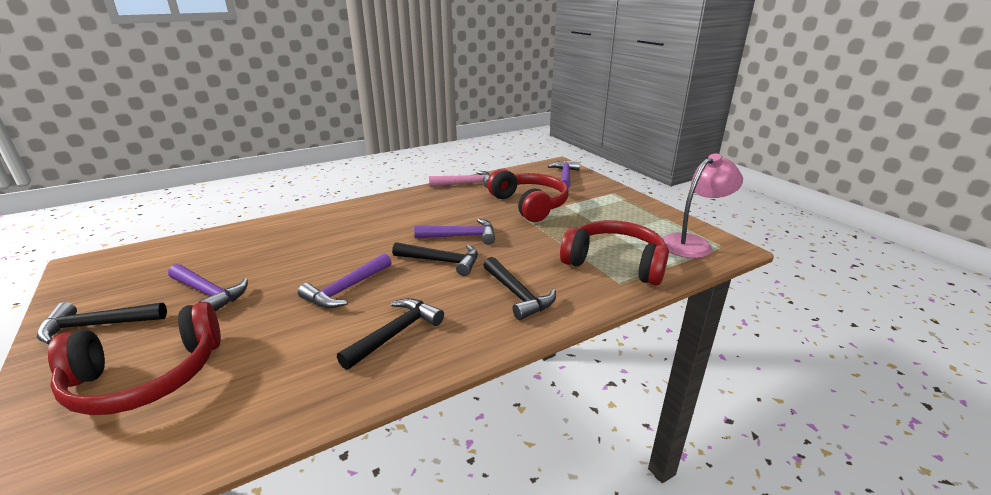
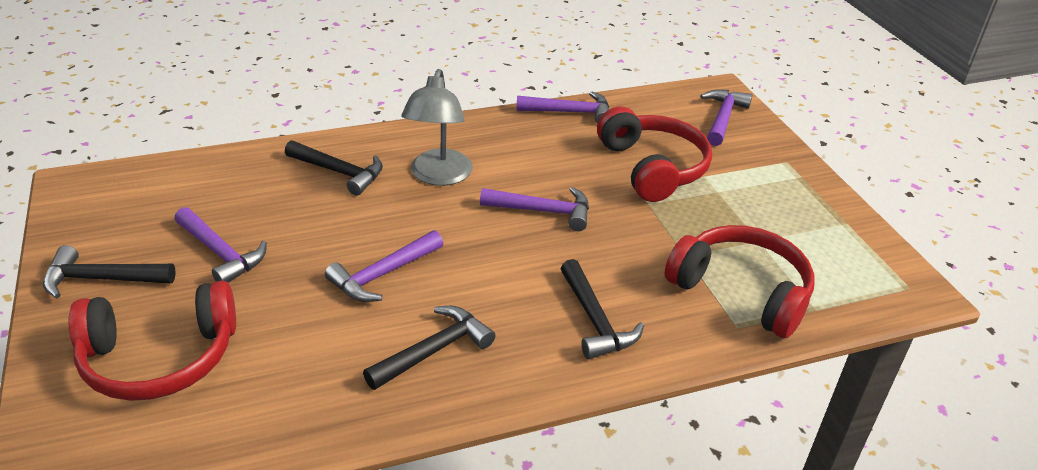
camera: 10 degrees right, 10 degrees up
black hammer [392,242,478,276] -> black hammer moved to [285,140,383,196]
pink hammer [429,171,490,188] -> purple hammer [516,91,609,124]
pink lamp [663,154,743,258] -> none
none -> grey lamp [401,69,473,186]

